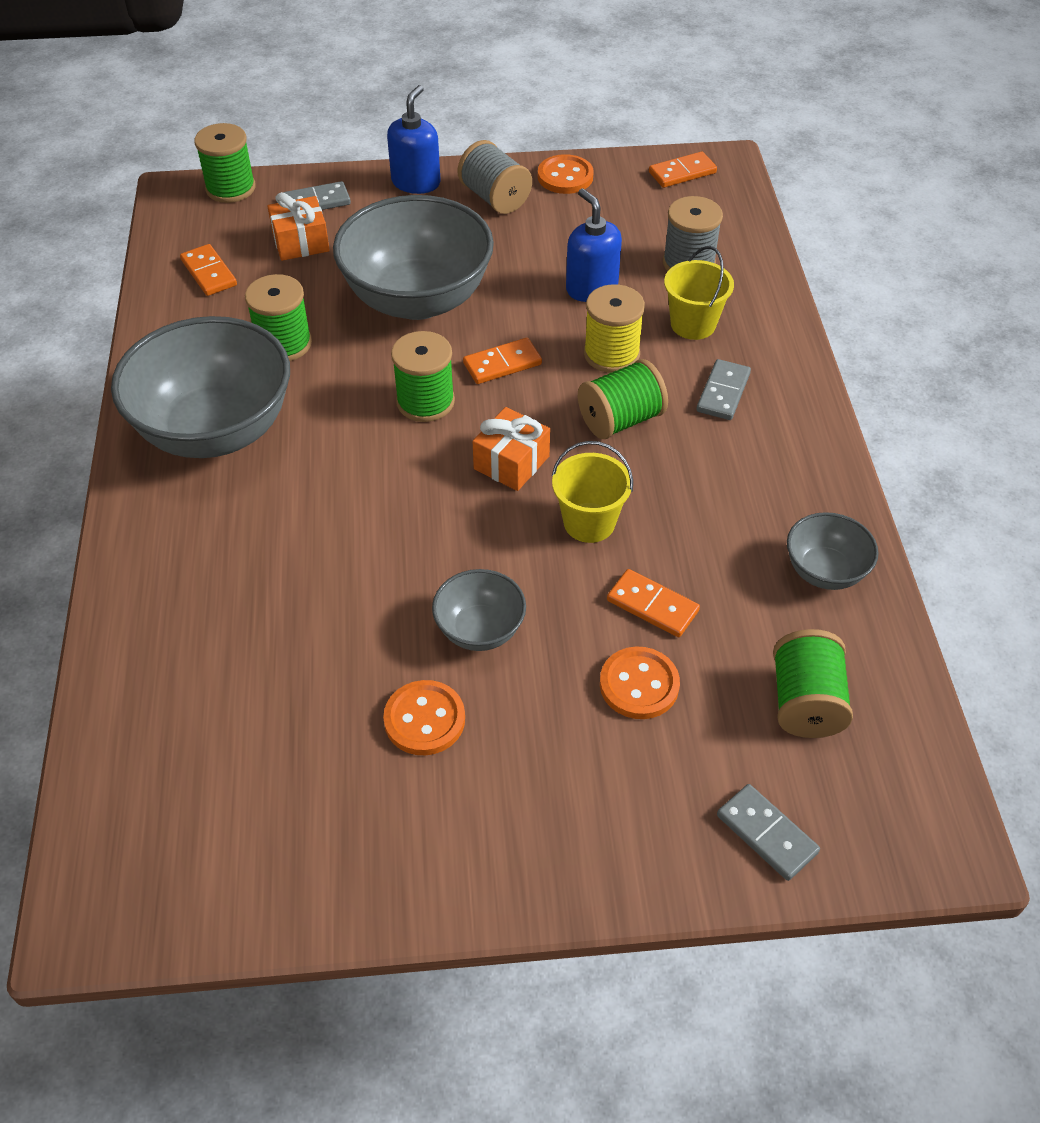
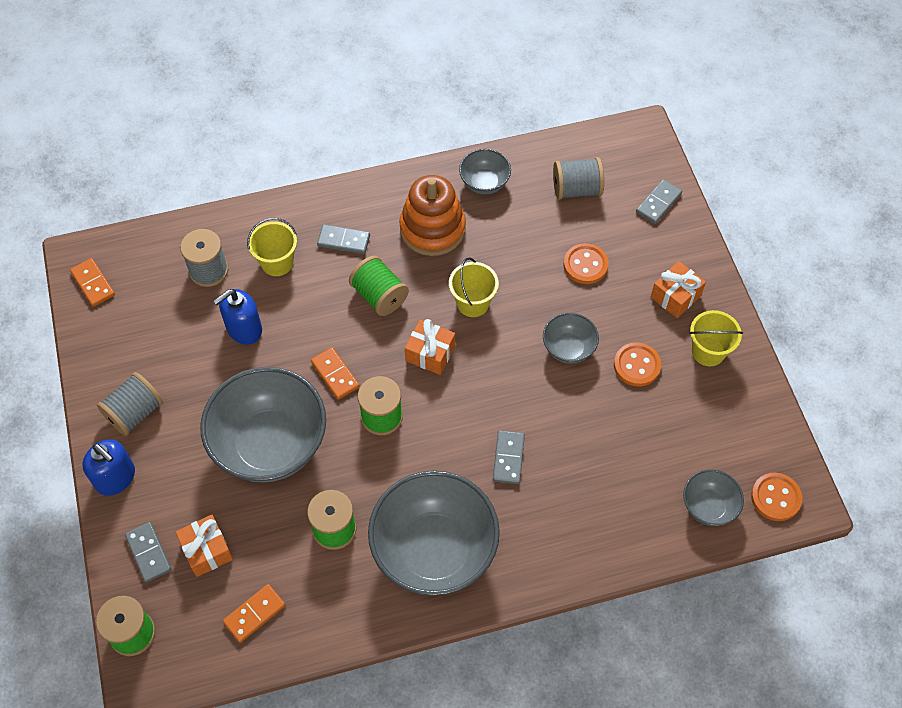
camera: 100 degrees left, 10 degrees up
blue soap dispenser [387,85,441,194] -> blue soap dispenser turned 150 degrees counterclockwise [82,439,135,496]
orange button [538,154,594,194] -> orange button moved to [751,473,802,521]
yellow spool [584,284,645,373] -> none
orange domino [607,569,700,637] -> none
green spool [773,629,853,738] -> grey spool [553,157,604,200]
none -> orange stacking toy [399,175,466,256]
none -> grey domino [493,430,525,484]
none -> orange gift [651,261,706,318]
none -> grey bowl [683,469,744,526]
none -> yellow bucket [689,310,743,366]

